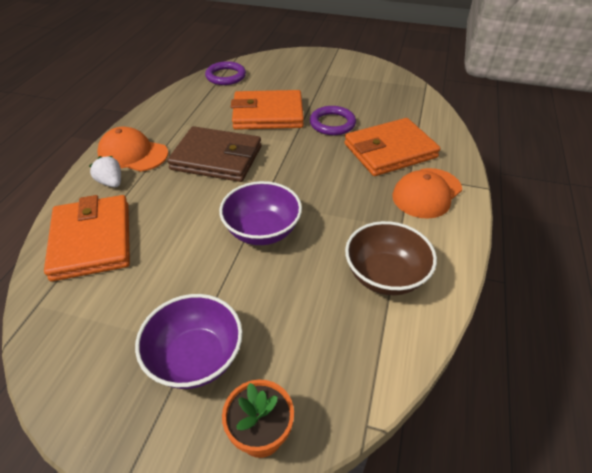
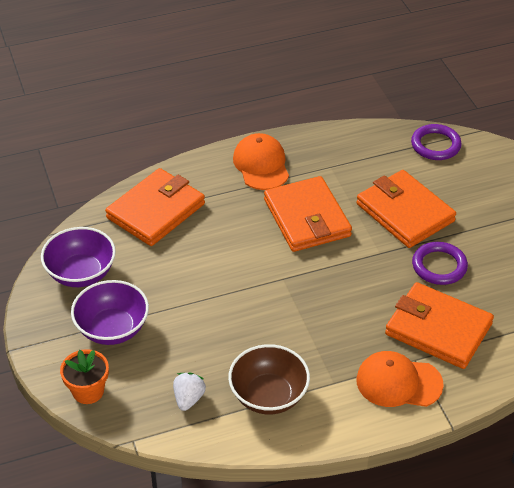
camera: 55 degrees right, 0 degrees up
white strawberry [89,156,121,187] -> white strawberry moved to [173,372,206,411]
brown wallet [167,126,261,182] -> orange wallet [264,176,352,252]
purple bowl [219,181,302,245] -> purple bowl moved to [41,227,116,287]

